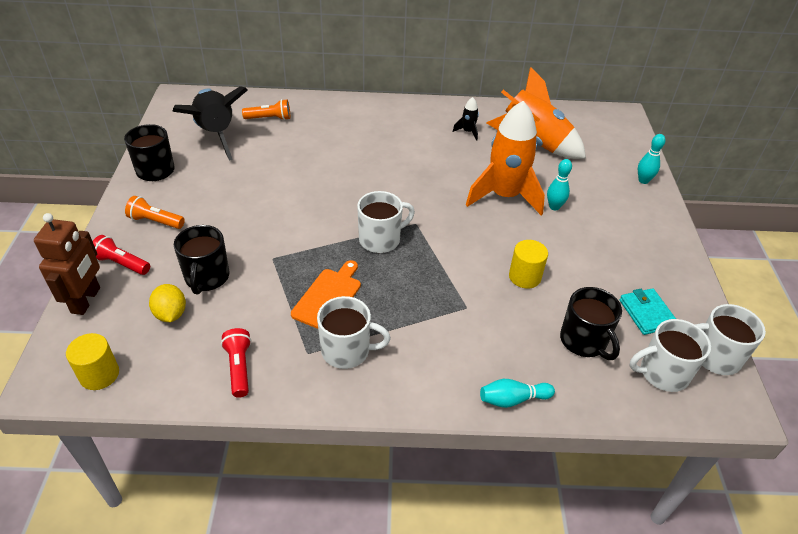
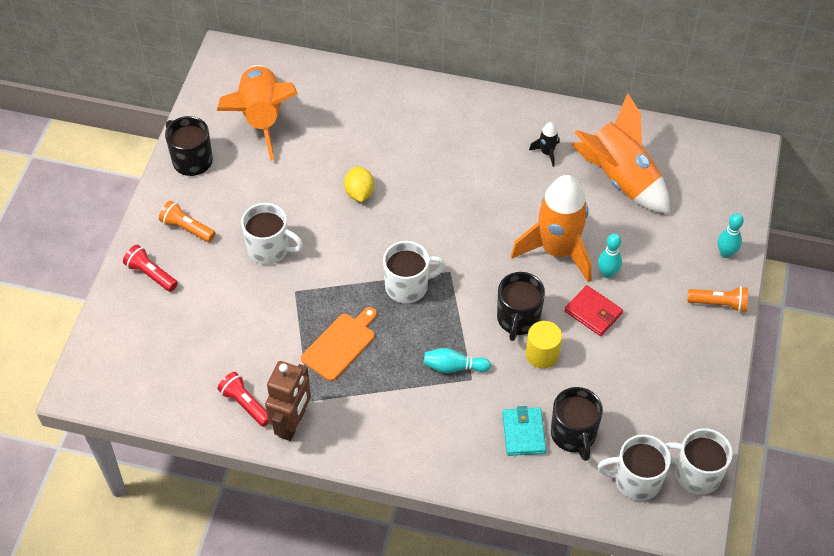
camera: 15 degrees right, 10 degrees up
brown robot [34,213,100,315] -> brown robot moved to [265,361,311,441]
yellow cylinder [66,333,119,390] -> none
yellow lemon [149,284,186,322] -> yellow lemon moved to [344,166,374,202]
black rocket [173,86,248,161] -> orange rocket [217,65,298,161]
black mug [174,225,229,294] -> black mug moved to [497,272,545,341]
red flashlight [221,328,251,398] -> red flashlight turned 45 degrees counterclockwise [217,372,269,427]
orange flashlight [242,99,290,120] -> orange flashlight moved to [687,286,748,312]
white mug [317,296,391,369] -> white mug moved to [241,203,303,264]
turquoise bowling pin [480,379,555,408] -> turquoise bowling pin moved to [424,348,491,373]
turquoise wallet [620,288,676,335] -> turquoise wallet moved to [502,406,546,456]
none -> red wallet [565,285,623,336]

